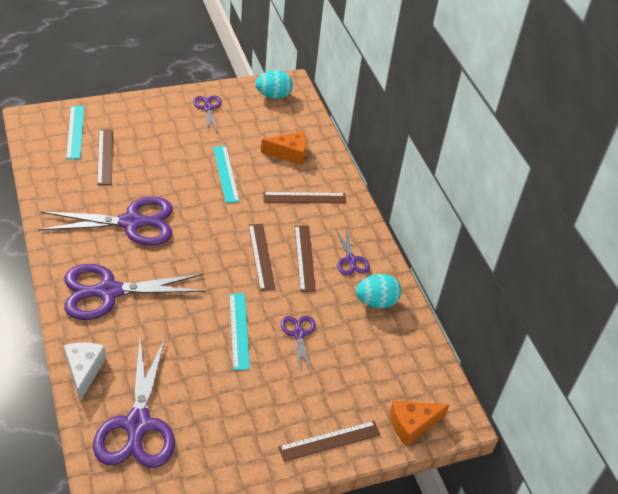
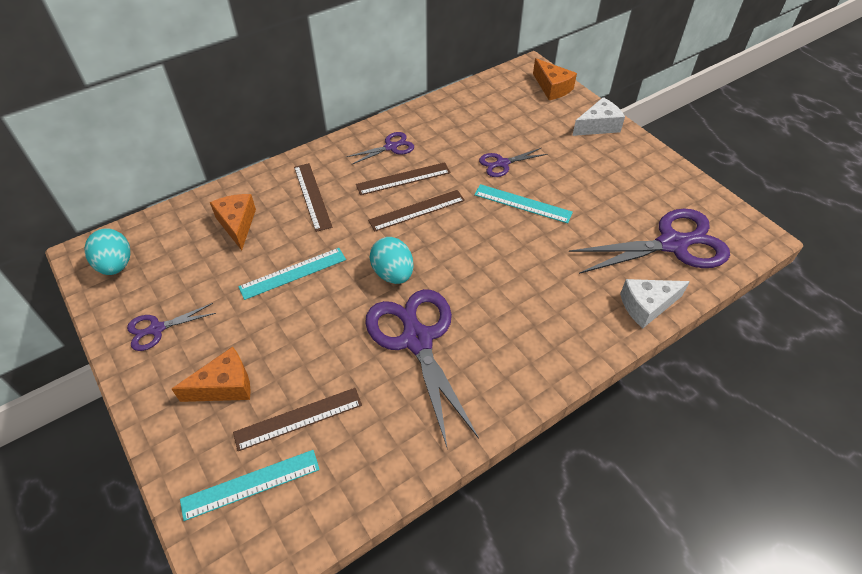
camera: 100 degrees left, 5 degrees up
purple scissors [64,264,206,320] -> none
turquoise ruler [229,293,250,370] -> turquoise ruler turned 45 degrees clockwise [474,184,573,223]
brown ruler [278,421,381,462] -> white cheese [572,97,625,136]
turquoise egg [356,274,401,308] -> turquoise egg moved to [370,237,414,284]
none -> orange cheese [172,347,251,402]

